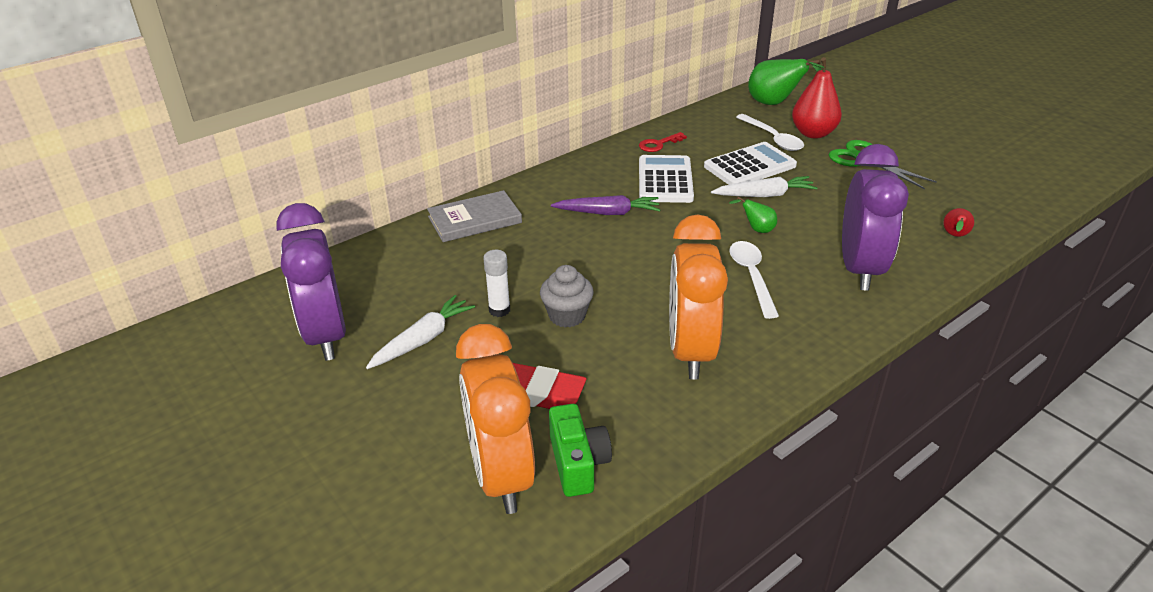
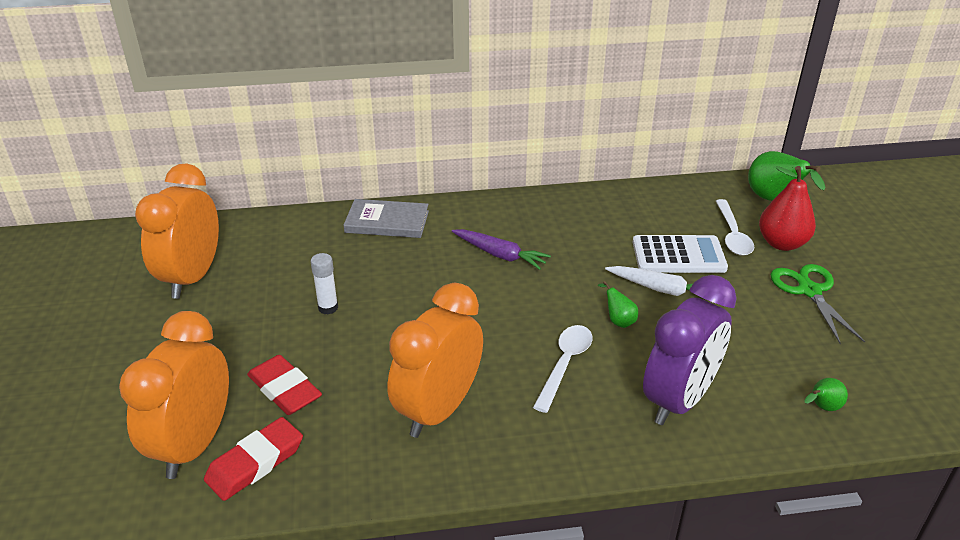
camera: 30 degrees right, 0 degrees up
purple clock [277,203,346,361] -> orange clock [135,163,219,299]
white carrot [366,295,475,369] -> none
grey cupcake [540,265,594,327] -> none
green camera [549,404,612,497] -> red eraser [204,417,303,501]
red key [639,132,687,152] -> none
white calculator [639,155,694,203] -> none
red pear [943,208,974,237] -> green pear [804,378,848,411]

